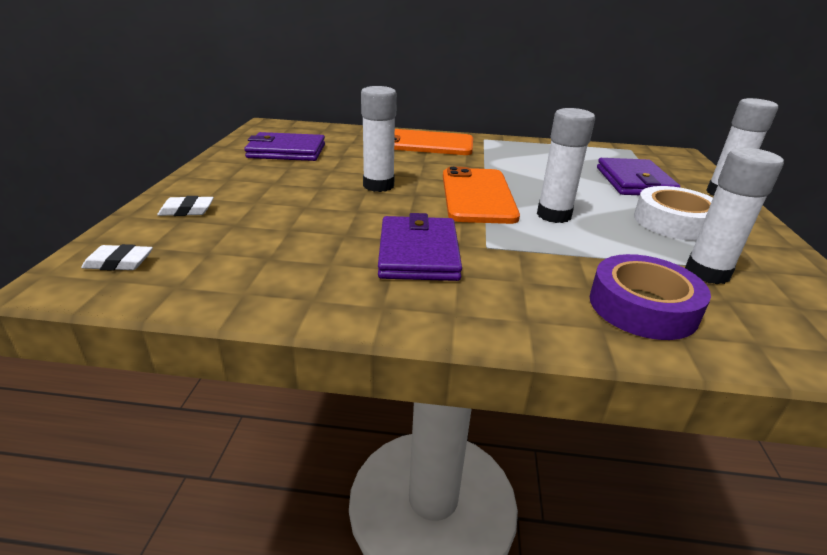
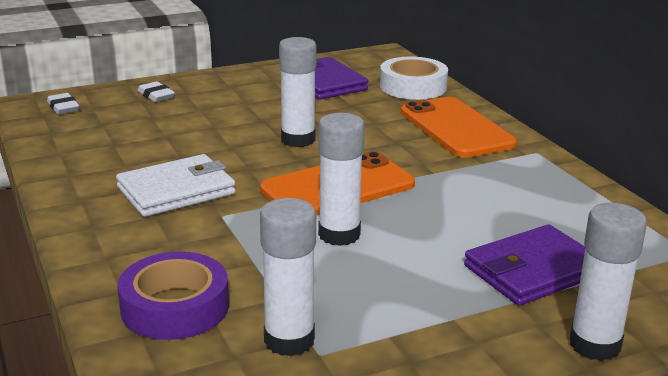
camera: 60 degrees right, 5 degrees down
purple wallet [378,213,462,281] -> white wallet [116,154,236,217]
white tape [634,186,713,241] -> white tape moved to [380,57,448,100]

